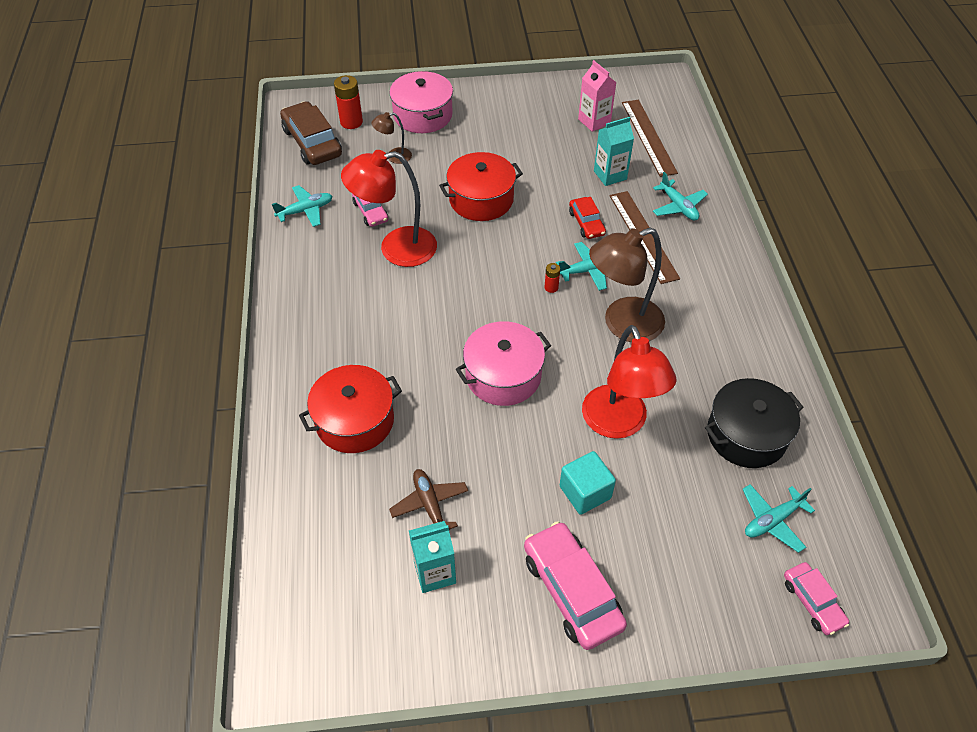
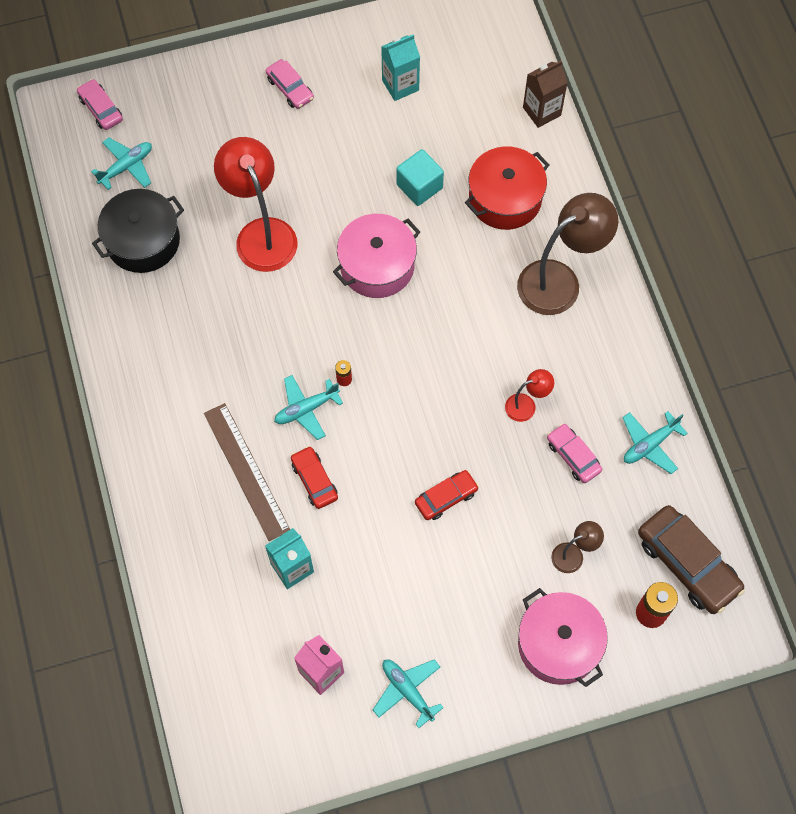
camera: 170 degrees right, 15 degrees up
red lamp [341,150,437,267] -> red lamp [505,369,554,422], size x0.48
brown plane [389,469,468,530] -> none
red pot [439,152,523,221] -> red car [415,470,479,520]
pink car [524,521,627,650] -> pink car [266,59,314,109], size x0.57
turquoise cube [560,451,616,515] -> turquoise cube moved to [396,149,444,206]
brown lamp [589,228,665,342] -> brown lamp moved to [517,193,618,315]
brown ruler [622,100,678,177] -> none
turquoise plane [653,172,708,221] -> turquoise plane moved to [373,659,444,728]
none -> brown carton [523,61,568,128]

